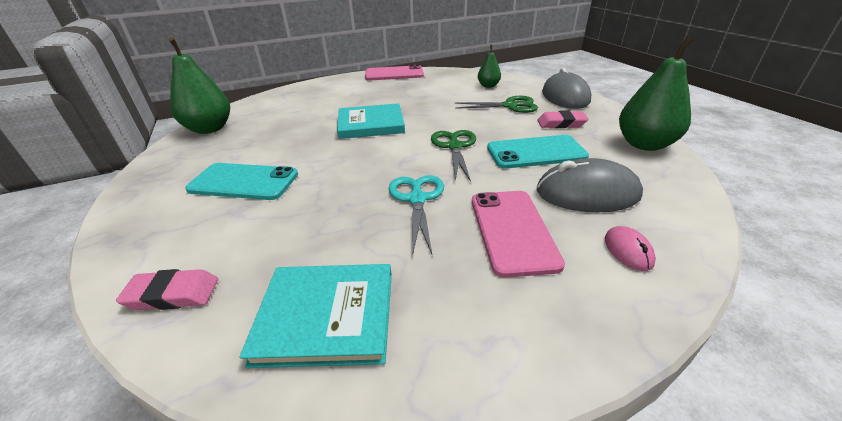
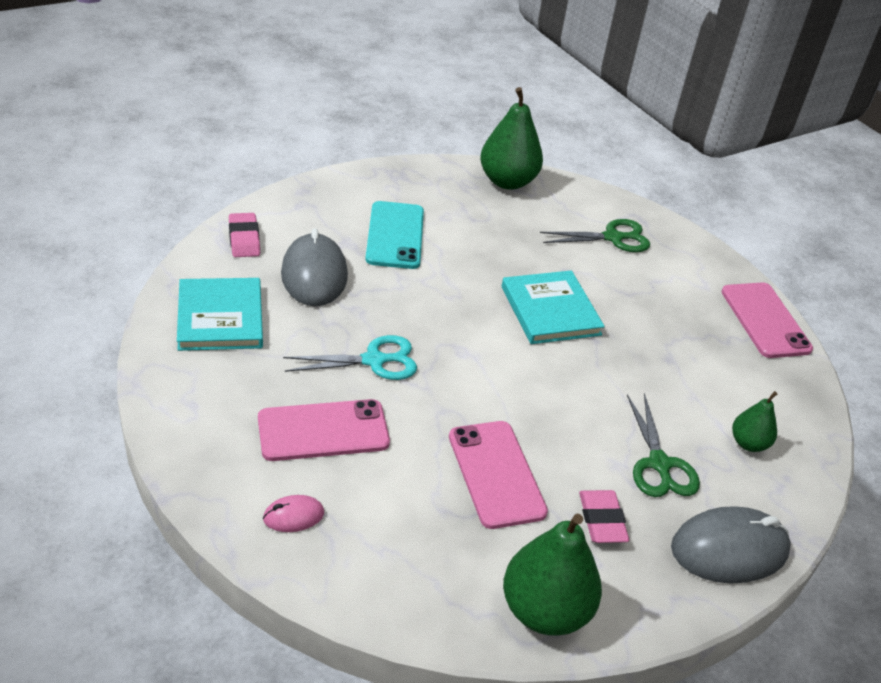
camera: 75 degrees right, 5 degrees up
green scissors [431,130,476,182] -> green scissors moved to [540,219,650,252]
turquoise phone [487,135,589,169] -> pink phone [449,421,548,529]
grey mouse [537,158,643,212] -> grey mouse moved to [281,228,348,306]

